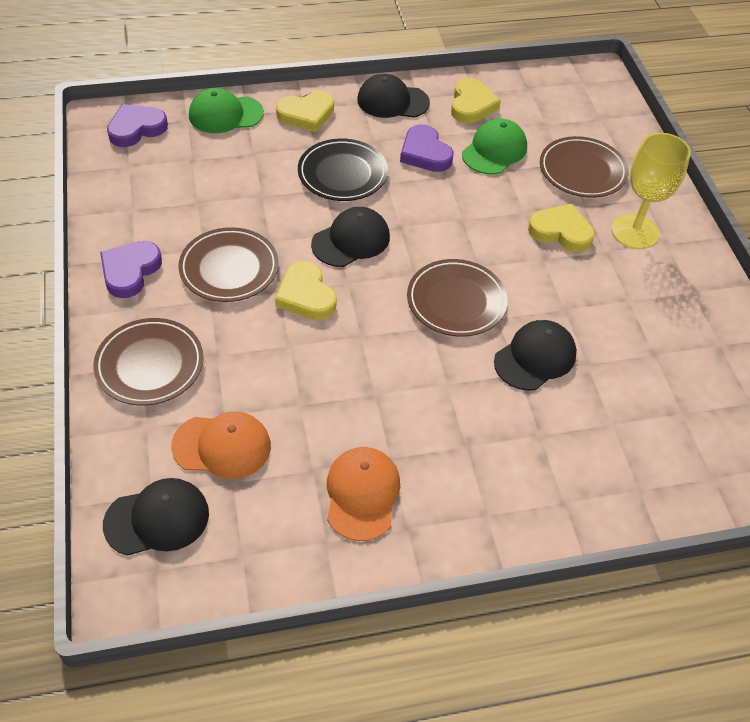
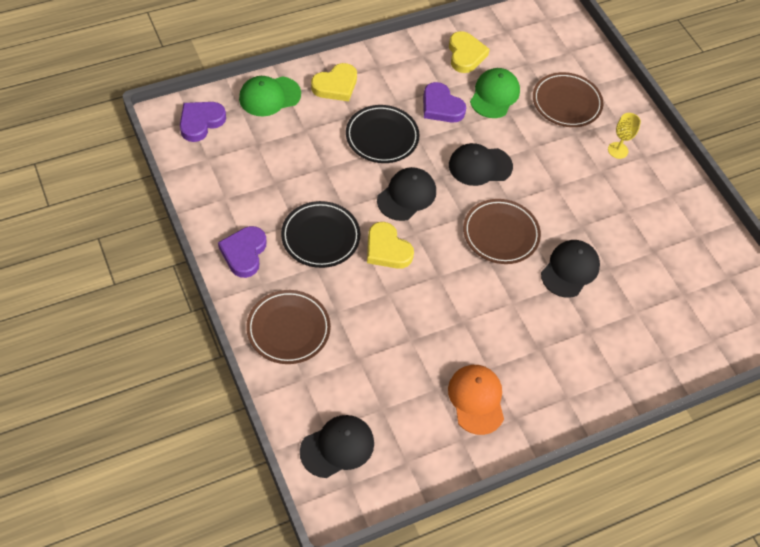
camera: 15 degrees left, 5 degrees up
orange cap [171,412,271,479] -> none
brown plate [178,227,279,302] -> black plate [281,201,360,268]
black cap [357,74,430,118] -> black cap moved to [449,143,513,186]
yellow heart [528,204,594,252] -> none
yellow goblet [611,133,691,249] -> yellow goblet [608,113,641,159], size x0.56

